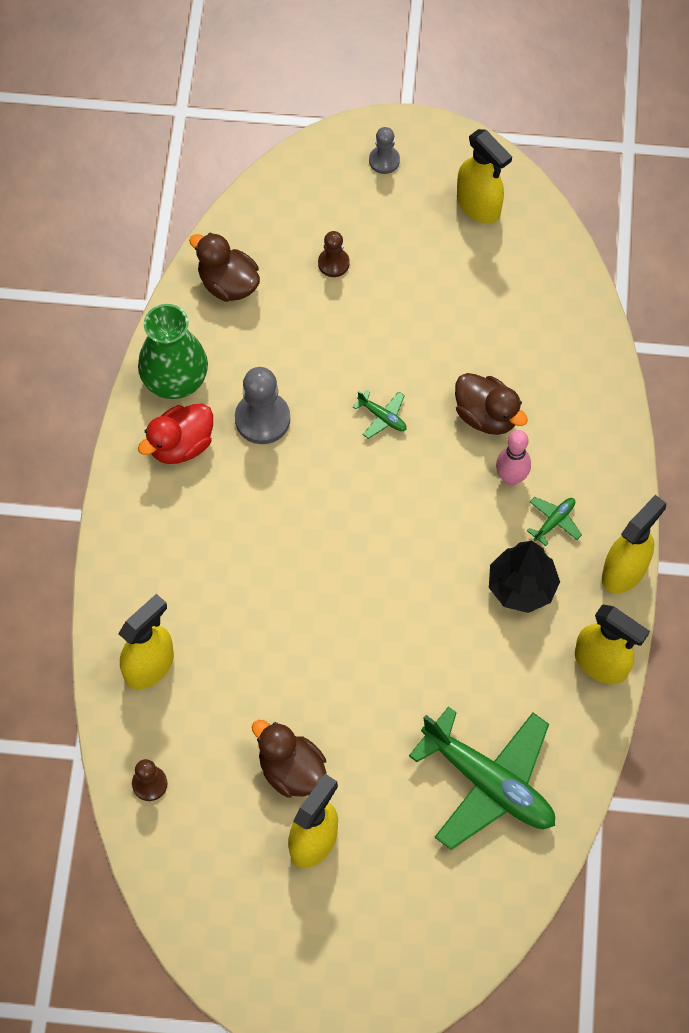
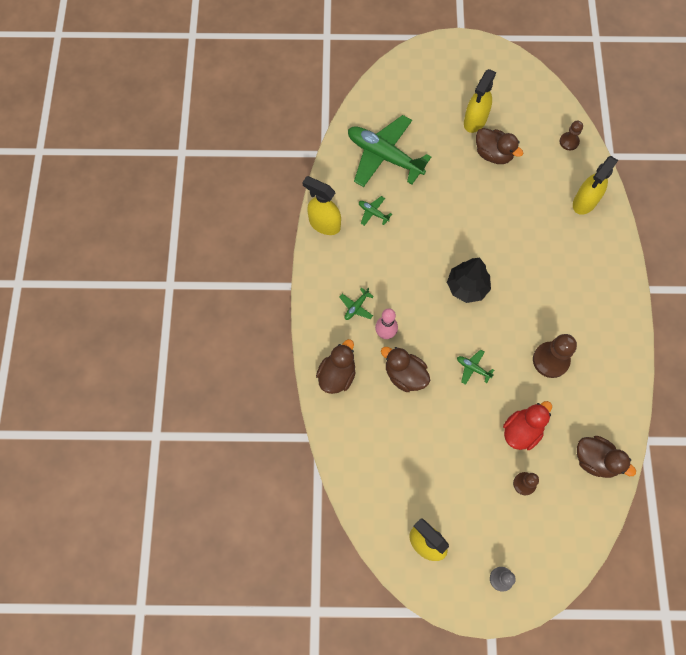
camera: 175 degrees right, 5 degrees up
green vase [138,304,208,399] -> none
red duck [138,403,213,464] -> red duck moved to [503,401,552,450]
grey pawn [235,367,290,444] -> brown pawn [533,334,577,378]
black tree [489,541,560,613] -> black tree moved to [447,258,491,303]
yellow spray bottle [602,495,666,593] -> none
none -> brown duck [316,339,356,394]
none -> green plane [359,196,392,226]

